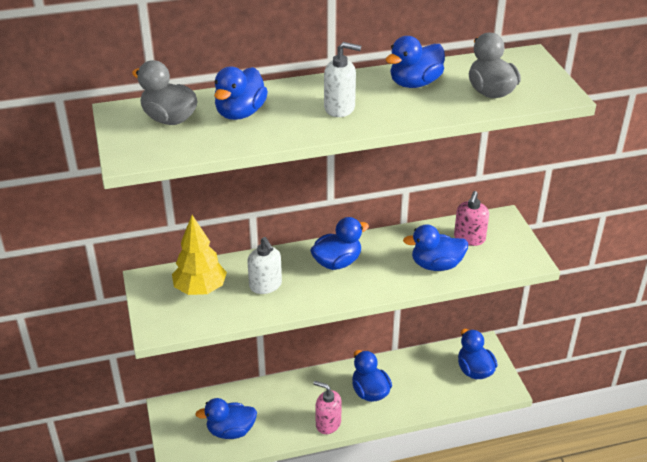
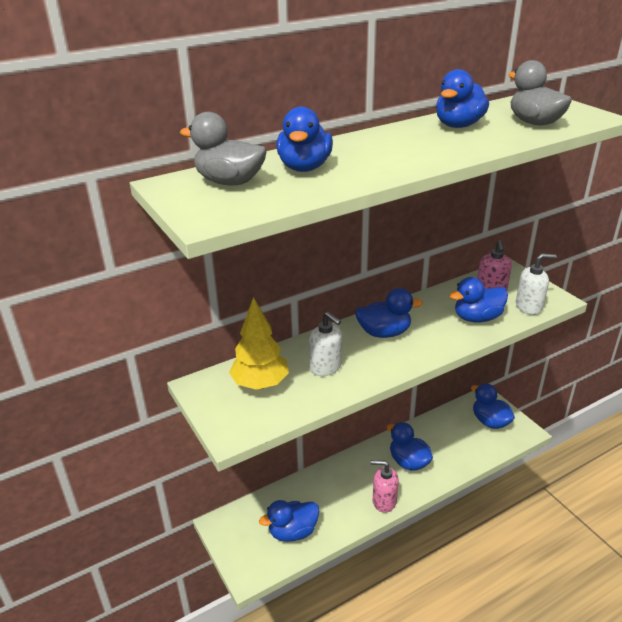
camera: 15 degrees left, 5 degrees down
blue duck [310,217,369,270] -> blue duck turned 45 degrees clockwise [355,288,423,338]
white soap dispenser [324,42,361,117] -> white soap dispenser moved to [516,254,557,315]

